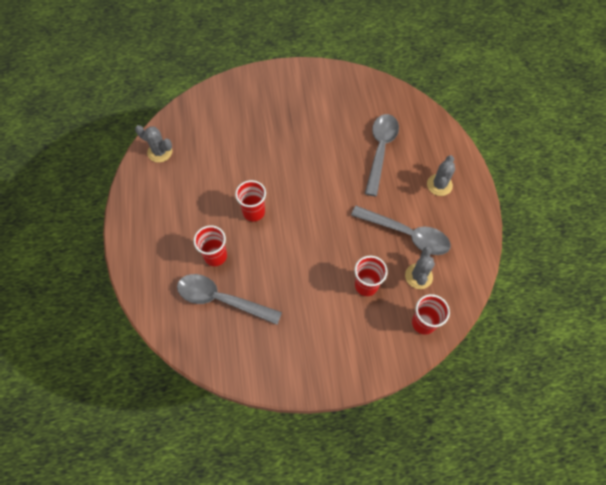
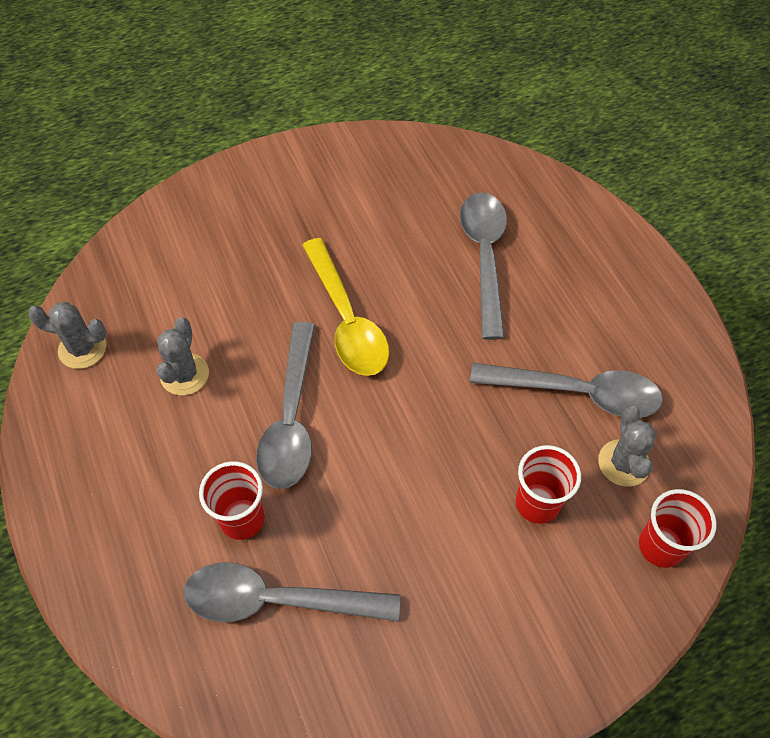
camera: 15 degrees left, 5 degrees down
red cup [235,180,266,221] -> grey spoon [256,322,315,489]
grey cactus [427,155,455,196] -> grey cactus moved to [157,317,209,395]
none -> yellow spoon [302,238,389,376]

